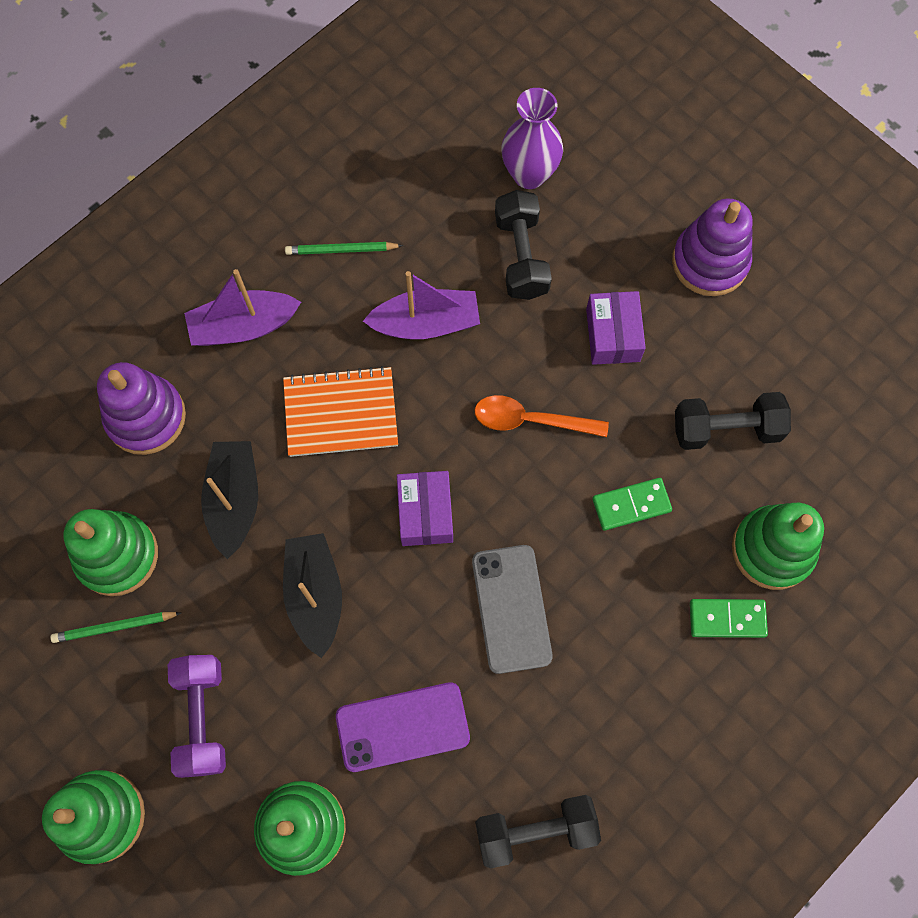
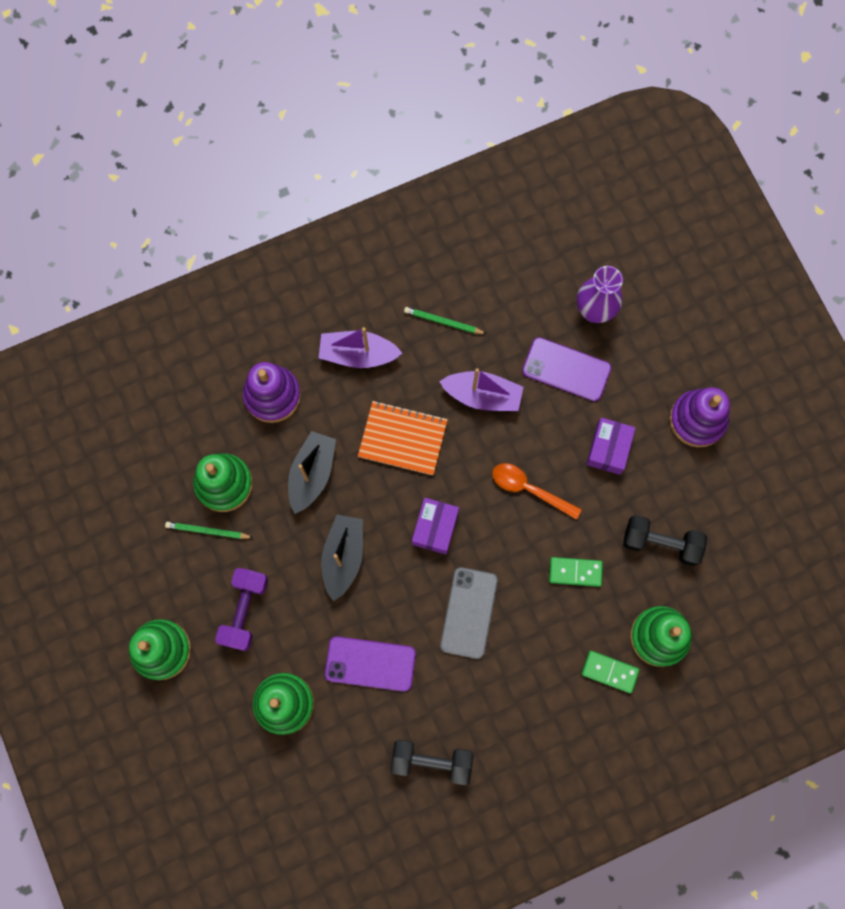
camera: 20 degrees right, 5 degrees up
black dumbbell [495,190,552,300] -> purple phone [522,337,611,402]

